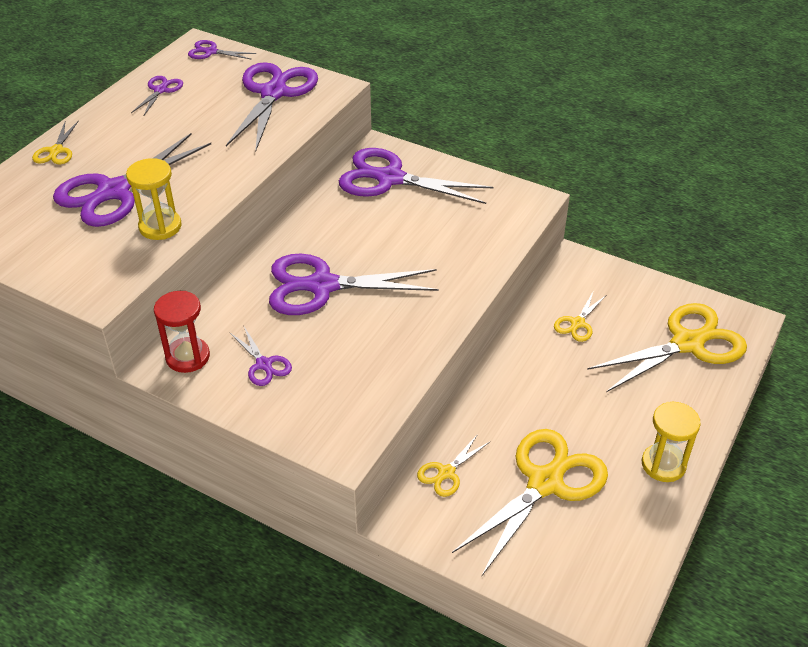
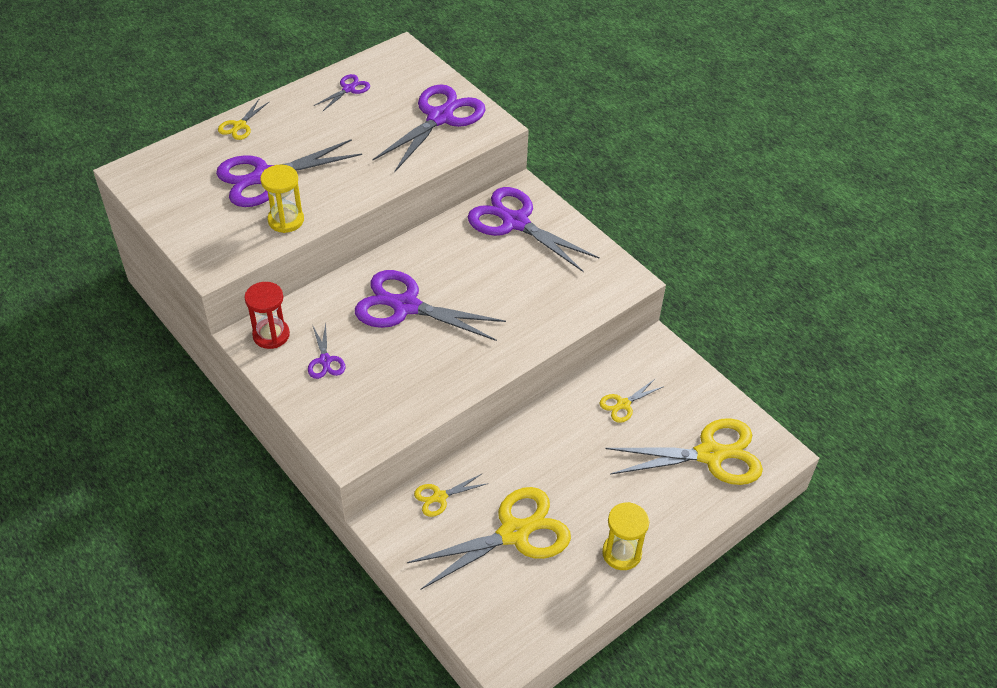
camera: 20 degrees right, 5 degrees up
purple scissors [188,40,256,60] -> none

